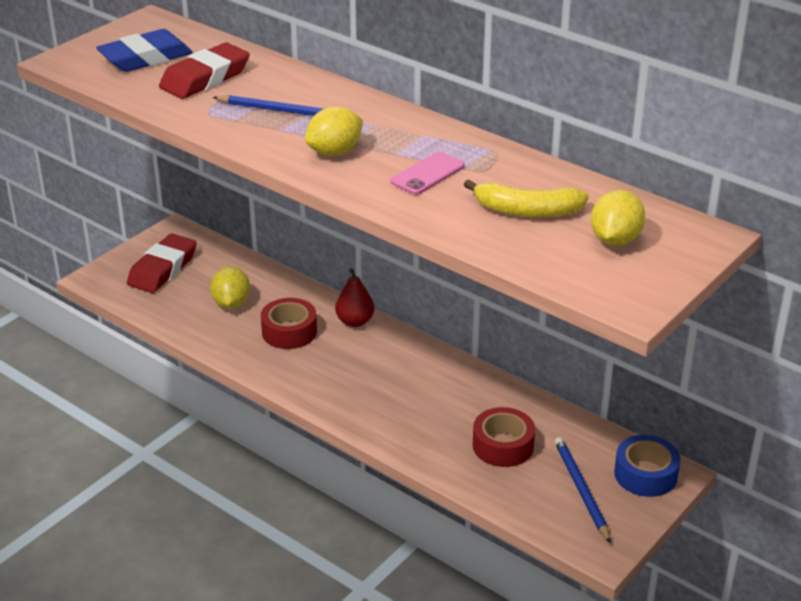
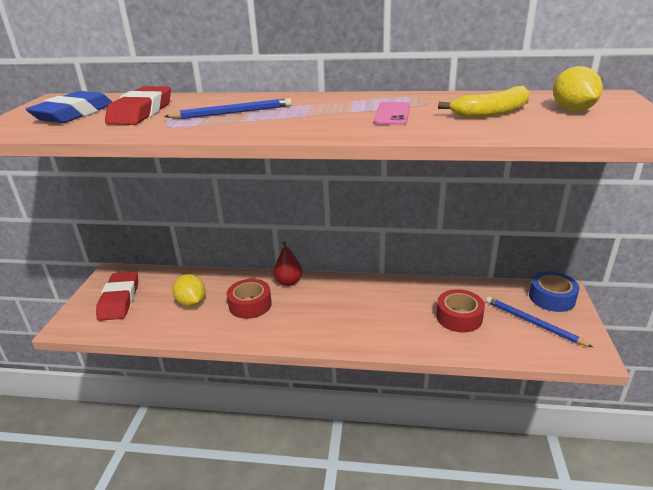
camera: 30 degrees left, 5 degrees down
yellow lemon [305,106,363,156] -> none

